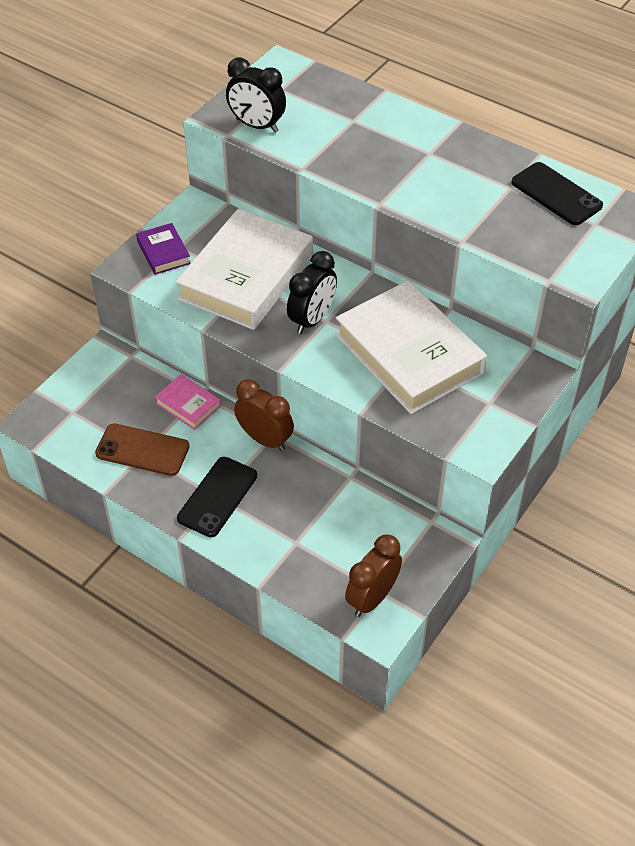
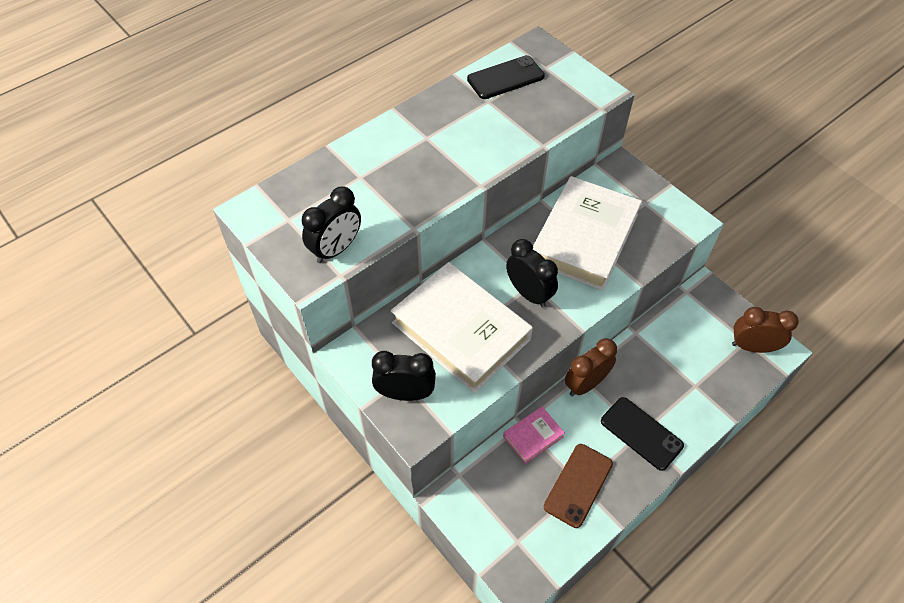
camera: 75 degrees left, 5 degrees up
purple book [136,223,191,275] -> black clock [372,351,436,401]
white book [335,280,487,414] -> white book turned 45 degrees counterclockwise [533,176,642,291]
brown clock [345,535,402,617] -> brown clock turned 135 degrees clockwise [732,307,799,353]

